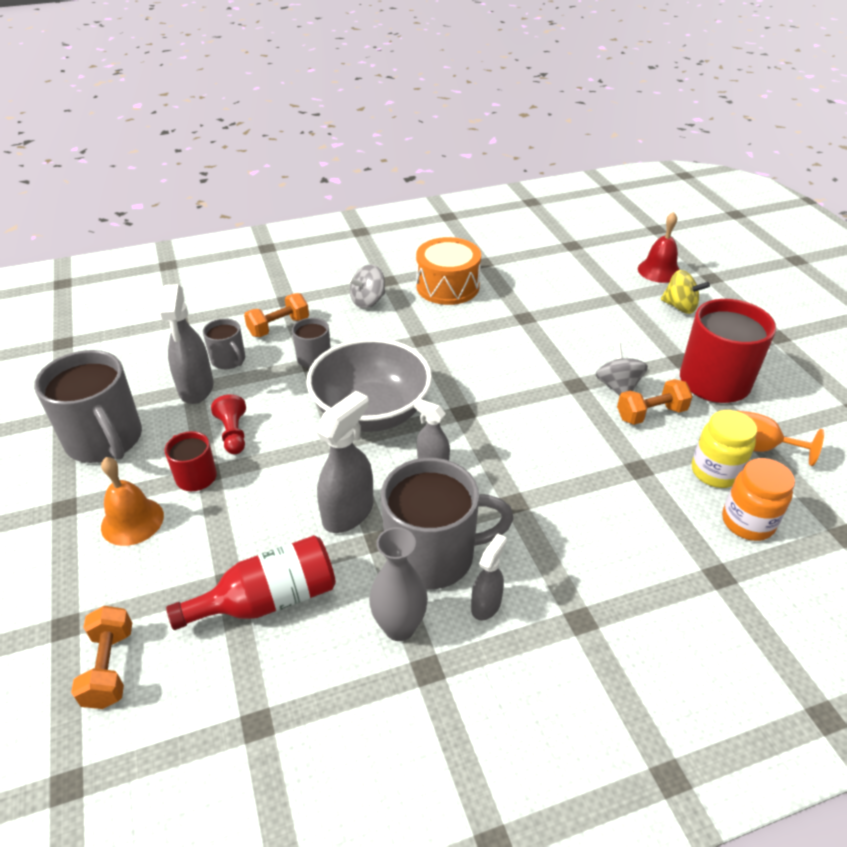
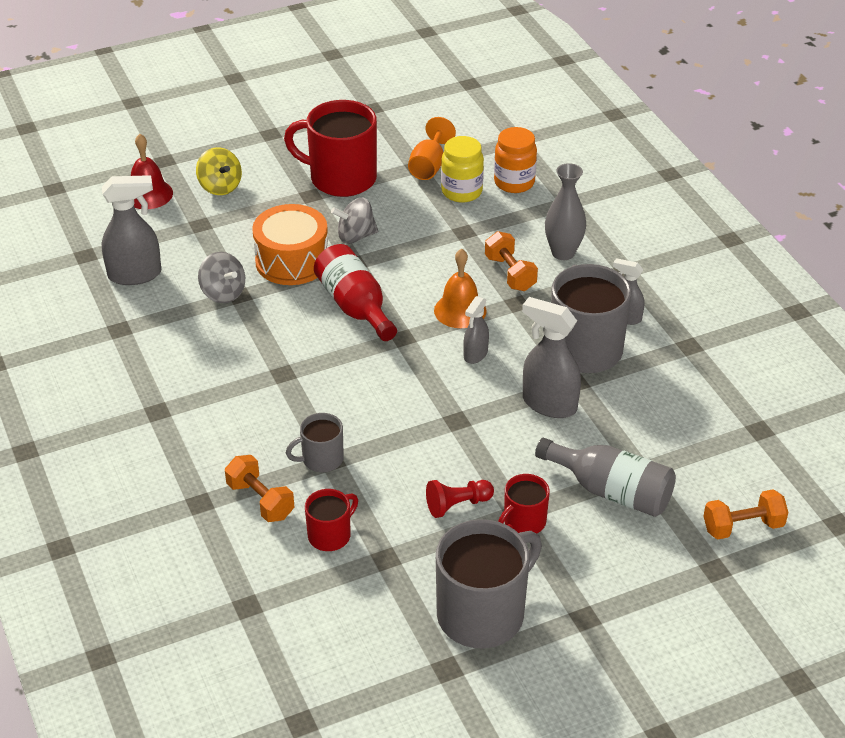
camera: 95 degrees left, 0 degrees up
orange bell [101,457,164,546] -> orange bell moved to [434,249,487,328]
grey spray bottle [159,284,214,404] -> grey spray bottle moved to [102,175,161,285]
red bottle [166,535,336,630] -> red bottle moved to [314,244,397,341]
grey mug [203,318,245,369] -> red mug [305,489,358,551]
grey bowl [306,338,432,432] -> none
grey spinning top [348,264,385,308] -> grey spinning top moved to [198,252,245,303]
grey vase [369,527,428,641] -> grey vase moved to [545,163,586,260]
orange drum [416,237,481,305] -> orange drum moved to [252,204,328,285]
orange dumbbell [617,379,693,425] -> orange dumbbell moved to [485,231,538,291]
yellow spinning top [661,270,710,314] -> yellow spinning top turned 120 degrees clockwise [196,147,242,195]
none -> grey bottle [535,438,676,517]

